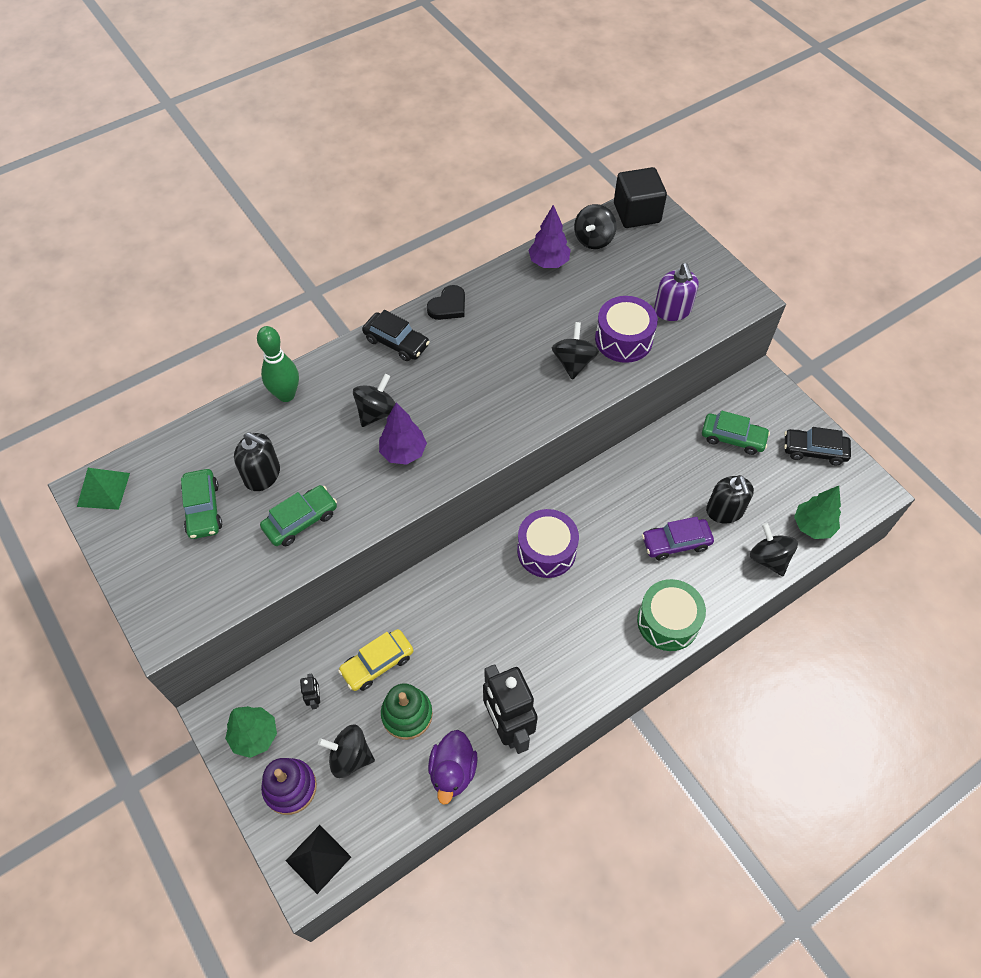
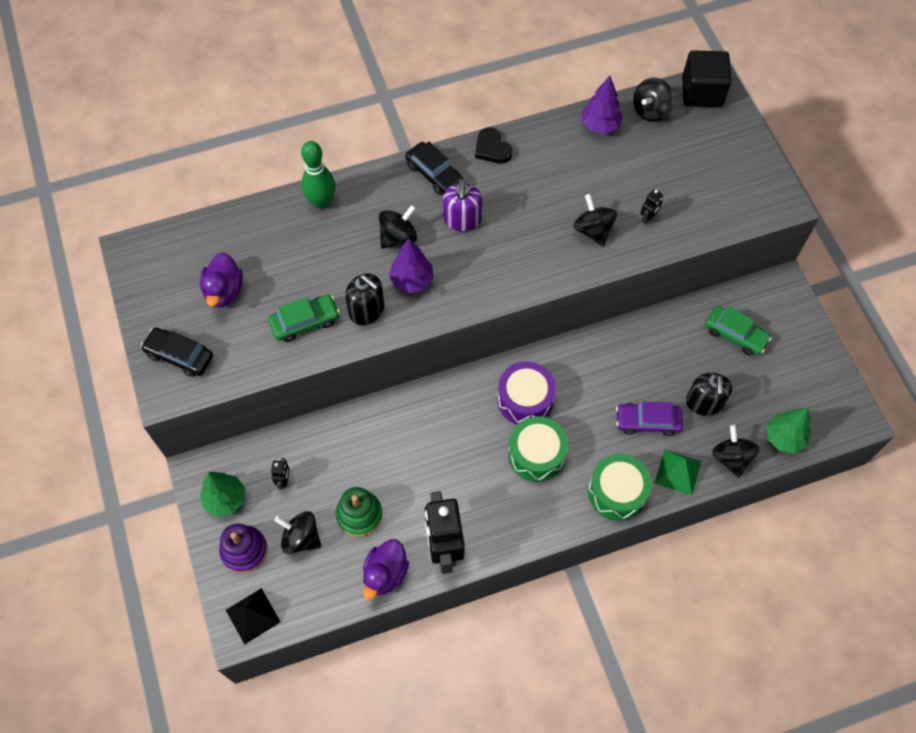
camera: 15 degrees right, 5 degrees up
green pyramid [77,468,130,510] -> green pyramid moved to [655,449,701,496]
green car [181,469,222,539] -> purple duck [200,252,243,308]
black soap dispenser [234,432,280,491] -> black soap dispenser moved to [345,274,384,325]
yellow car [338,629,413,691] -> none
black heart [427,285,465,320] -> black heart turned 90 degrees clockwise [475,127,512,164]
black spinning top [552,322,599,380] -> black spinning top turned 45 degrees counterclockwise [573,194,617,247]
purple drum [595,296,658,363] -> black robot [640,189,663,225]
purple soap dispenser [654,263,699,321] -> purple soap dispenser moved to [443,181,482,231]
black car [784,427,851,465] -> black car moved to [141,327,213,377]
none -> green drum [508,416,568,482]

